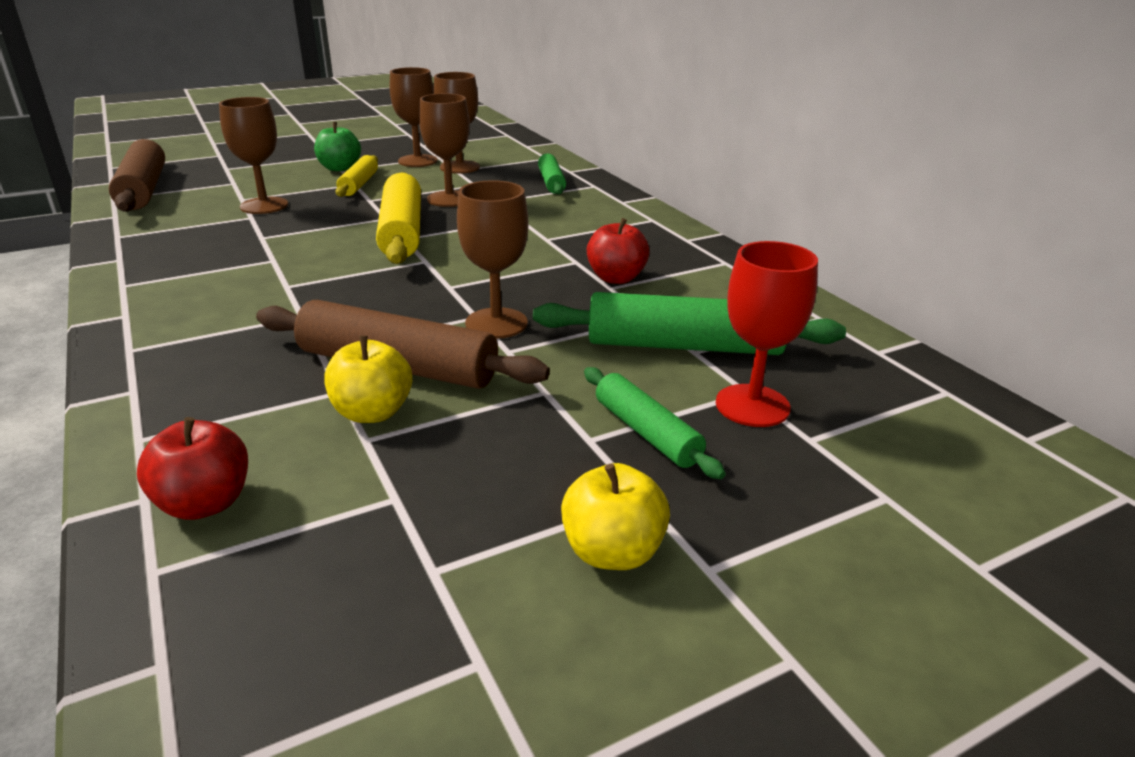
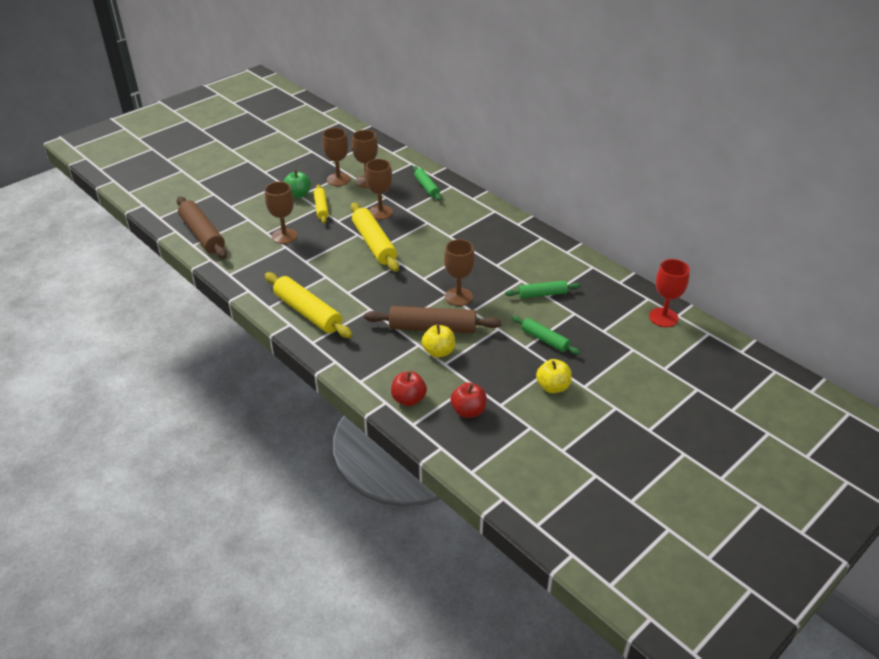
camera: 15 degrees left, 10 degrees up
green rolling pin [533,292,846,355] -> green rolling pin [505,281,581,298], size x0.59
red apple [587,218,650,284] -> red apple moved to [450,383,487,418]
red goblet [716,241,818,427] -> red goblet moved to [649,259,690,327]
none -> yellow rolling pin [265,272,353,338]

